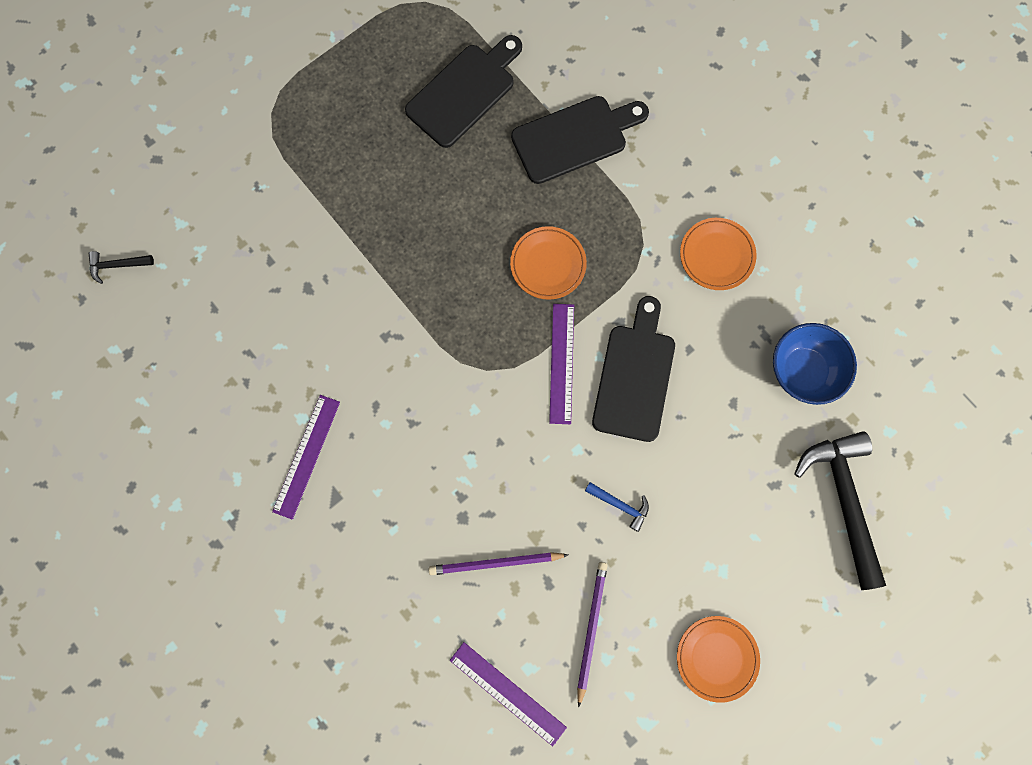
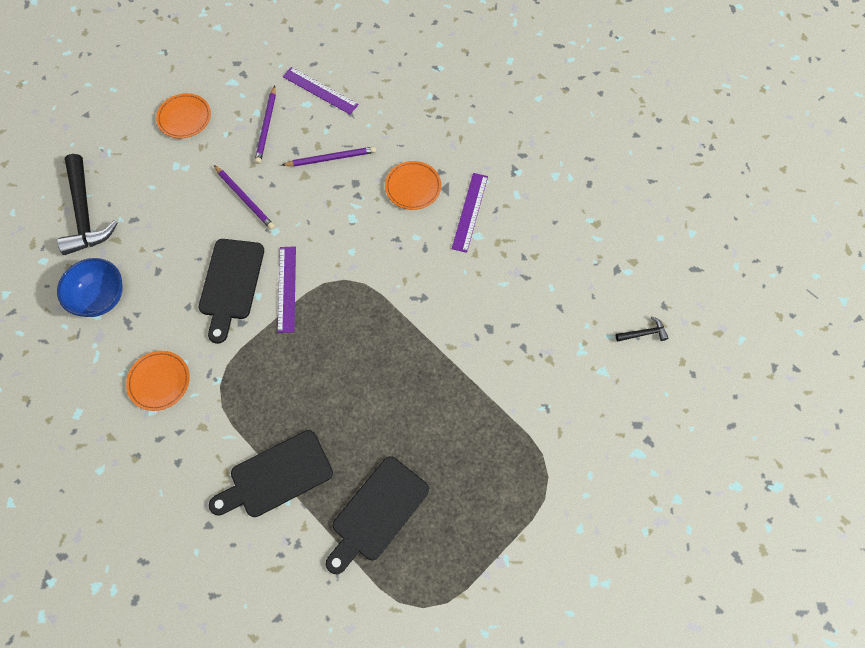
camera: 175 degrees right, 10 degrees down
orange plate [510,226,587,300] -> orange plate moved to [385,161,441,210]
blue hammer [585,482,649,532] -> purple pencil [214,165,275,229]

